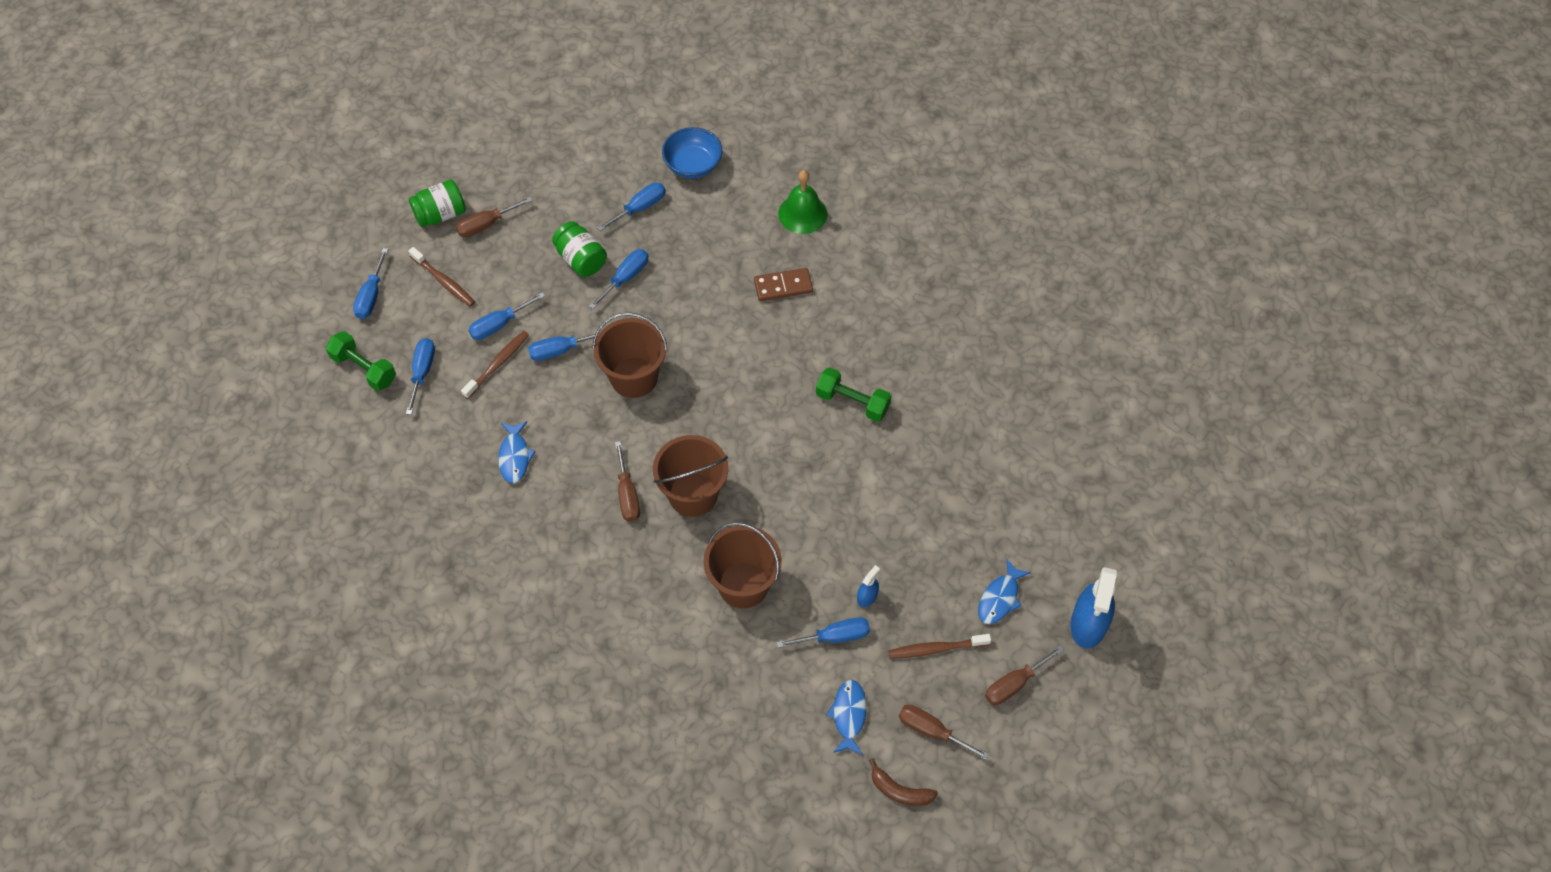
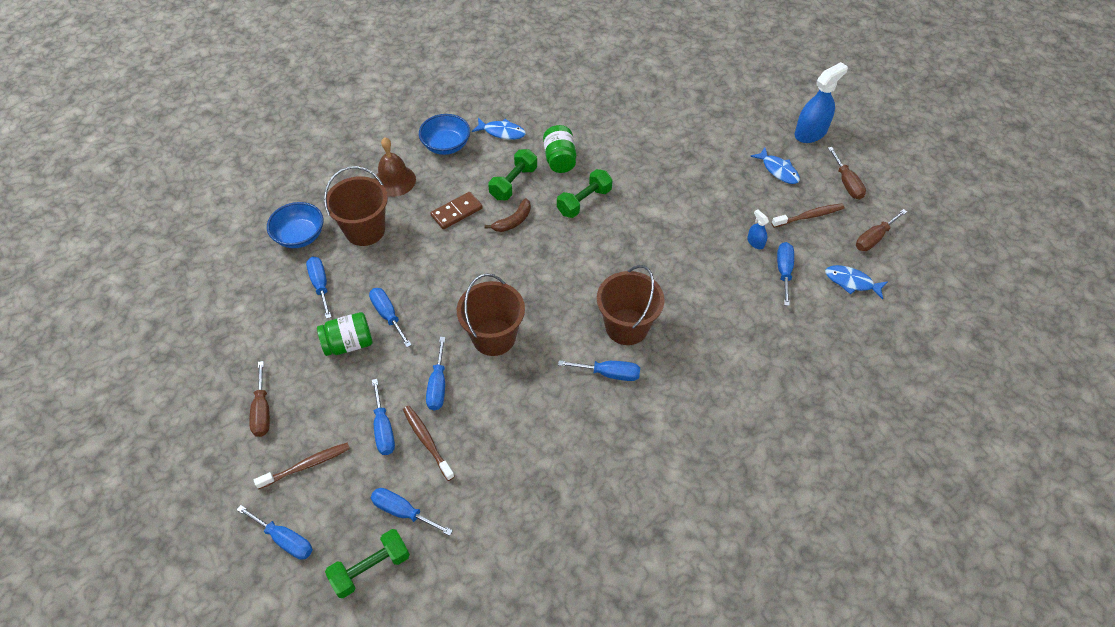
camera: 70 degrees left, 5 degrees down
green jar [409,180,466,227] -> green jar moved to [543,125,576,173]
blue fish [498,421,536,483] -> blue fish moved to [472,118,526,140]
brown screwdriver [615,441,640,522] -> blue screwdriver [558,360,640,381]
brown bucket [704,522,782,608] -> brown bucket moved to [324,166,388,246]
brown domino [754,268,813,301] -> brown domino turned 45 degrees clockwise [430,192,483,230]
green bell [778,170,828,234] -> brown bell [374,137,416,197]
brown banana [869,758,938,806] -> brown banana moved to [485,198,531,232]
brown toothbrush [888,634,991,659] -> brown toothbrush turned 120 degrees counterclockwise [772,203,844,228]
blue spray bottle [1070,567,1117,649] -> blue spray bottle turned 75 degrees counterclockwise [795,62,848,143]
none -> blue bowl [419,114,470,155]
none -> green dumbbell [488,149,537,200]

